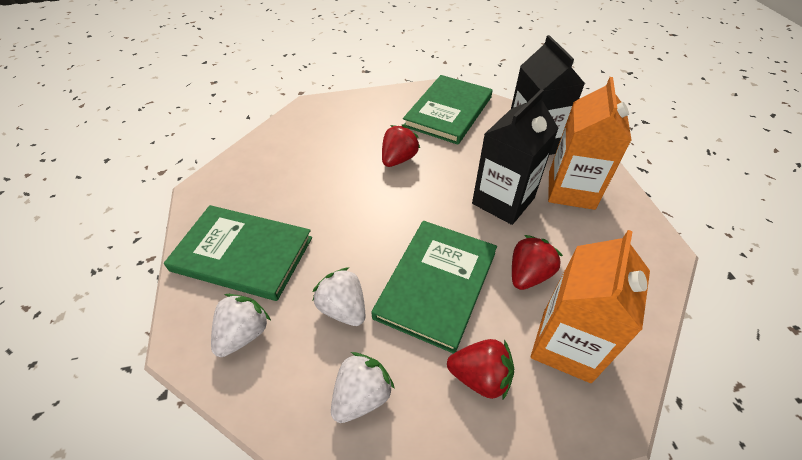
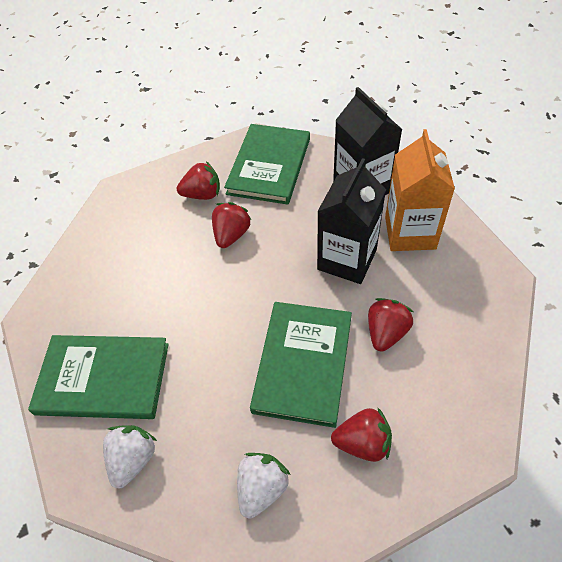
camera: 10 degrees left, 5 degrees up
white strawberry [313,267,365,326] -> none
orange carton [531,230,650,383] -> none
none -> red strawberry [177,161,220,200]

